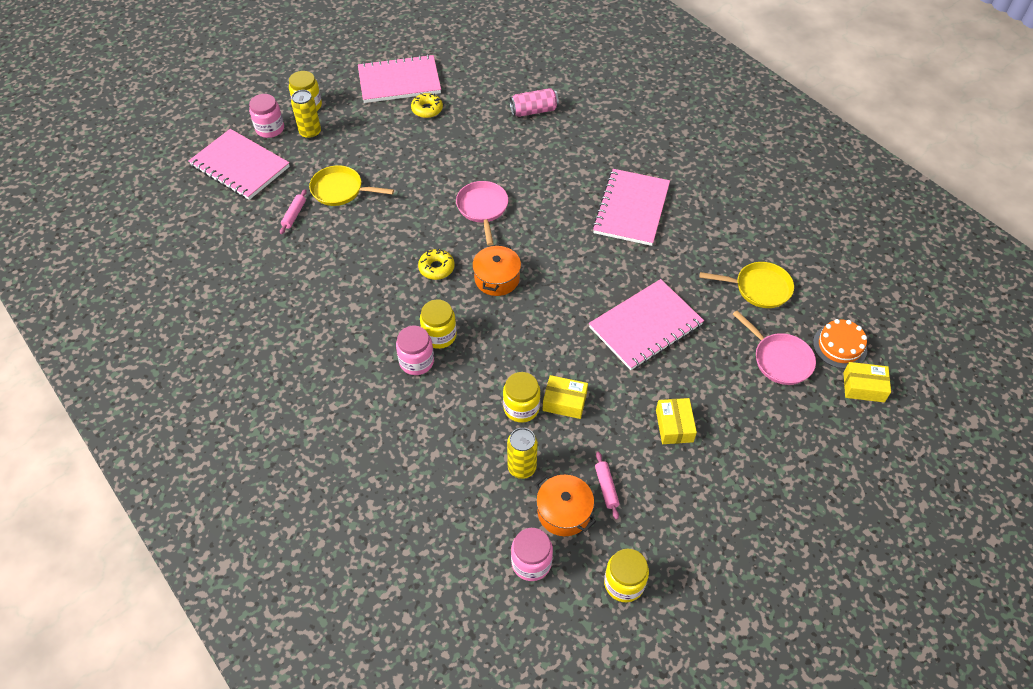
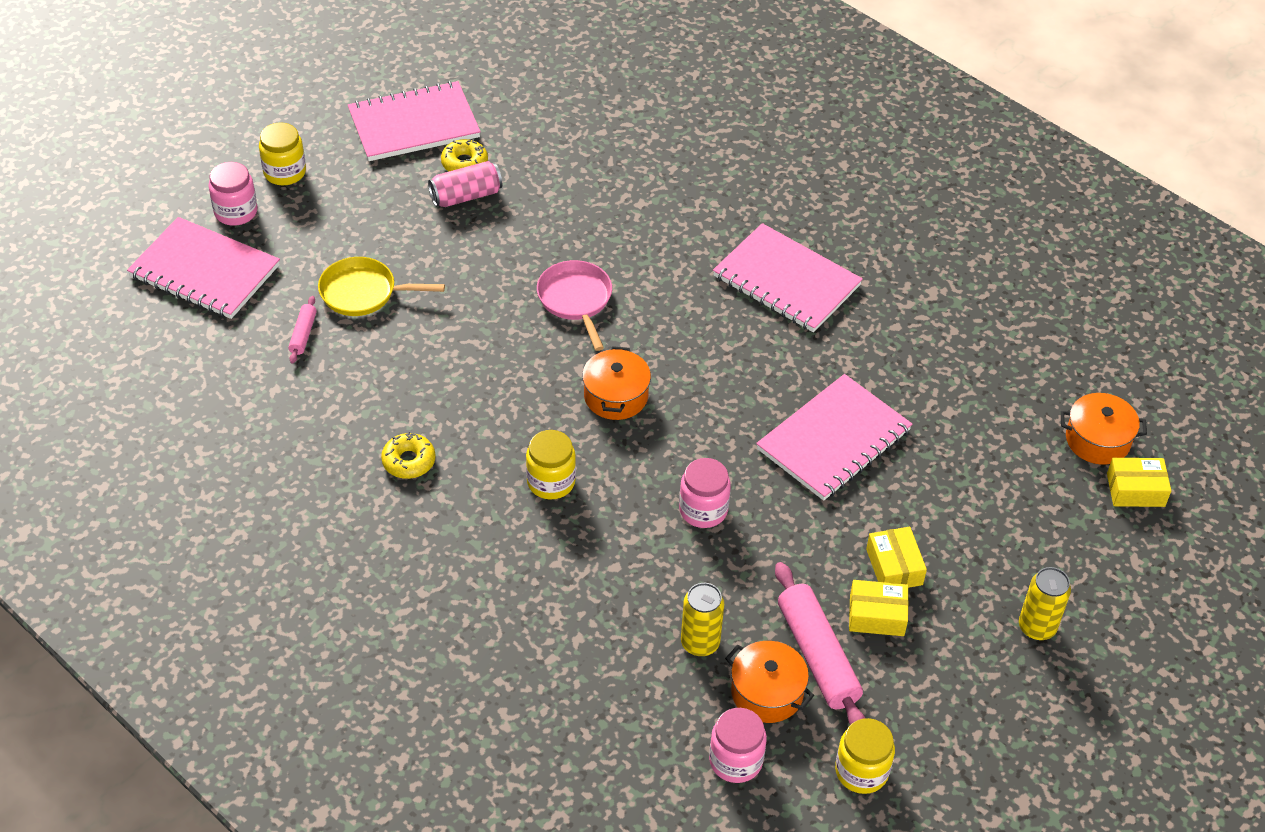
camera: 10 degrees left, 5 degrees down
yellow can [291,90,321,139] -> yellow can moved to [1019,567,1071,641]
pink jar [396,326,434,375] -> pink jar moved to [679,458,731,528]
yellow donut [418,248,455,280] -> yellow donut moved to [381,432,436,479]
yellow jar [503,372,540,423] -> none
pink can [510,88,559,117] -> pink can moved to [428,161,502,207]
yellow box [543,375,588,419] -> yellow box moved to [849,580,908,636]
pink notebook [592,169,670,246] -> pink notebook turned 60 degrees counterclockwise [713,223,863,332]
pink rolling pin [595,452,620,520] -> pink rolling pin [775,562,865,725], size x2.07
yellow pan [700,262,794,308] -> none
pink pan [733,311,816,385] -> none
orange cake [813,319,867,369] -> orange pot [1061,393,1147,465]

